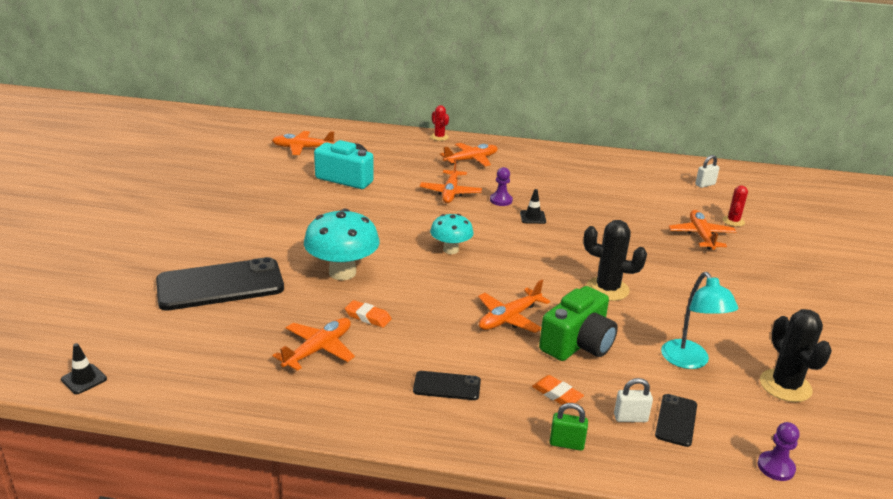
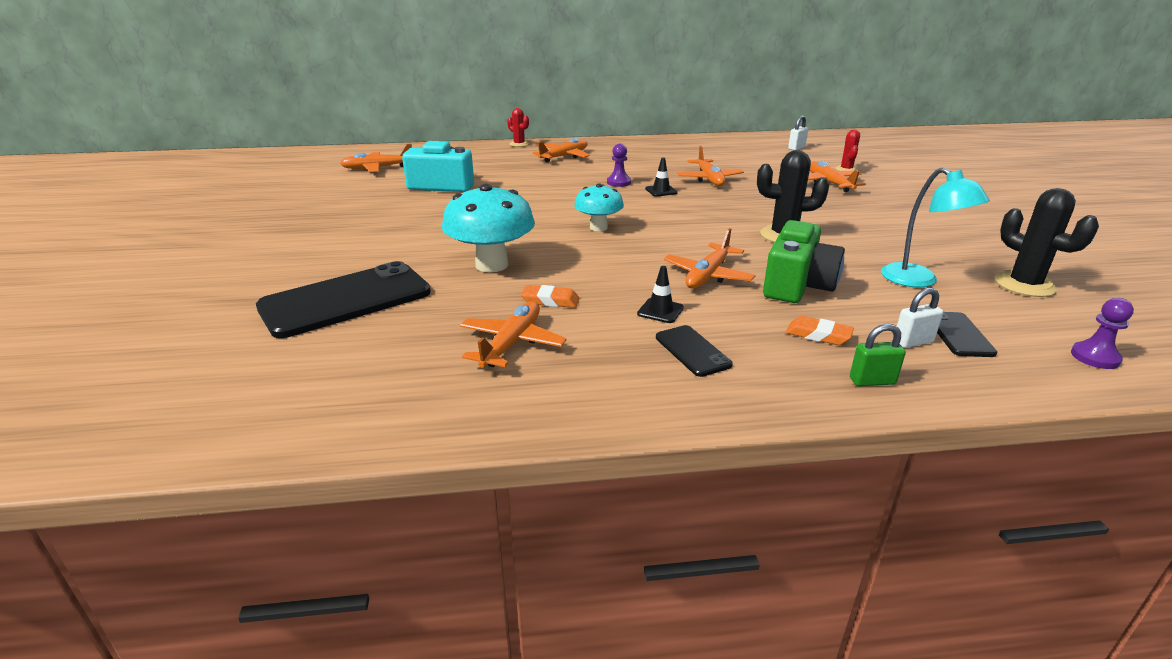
camera: 15 degrees left, 0 degrees up
black traffic cone [61,343,107,394] -> black traffic cone moved to [637,266,684,323]
black phone [413,371,481,400] -> black phone turned 75 degrees clockwise [656,325,733,377]
orange plane [420,159,482,203] -> orange plane moved to [677,146,744,186]

